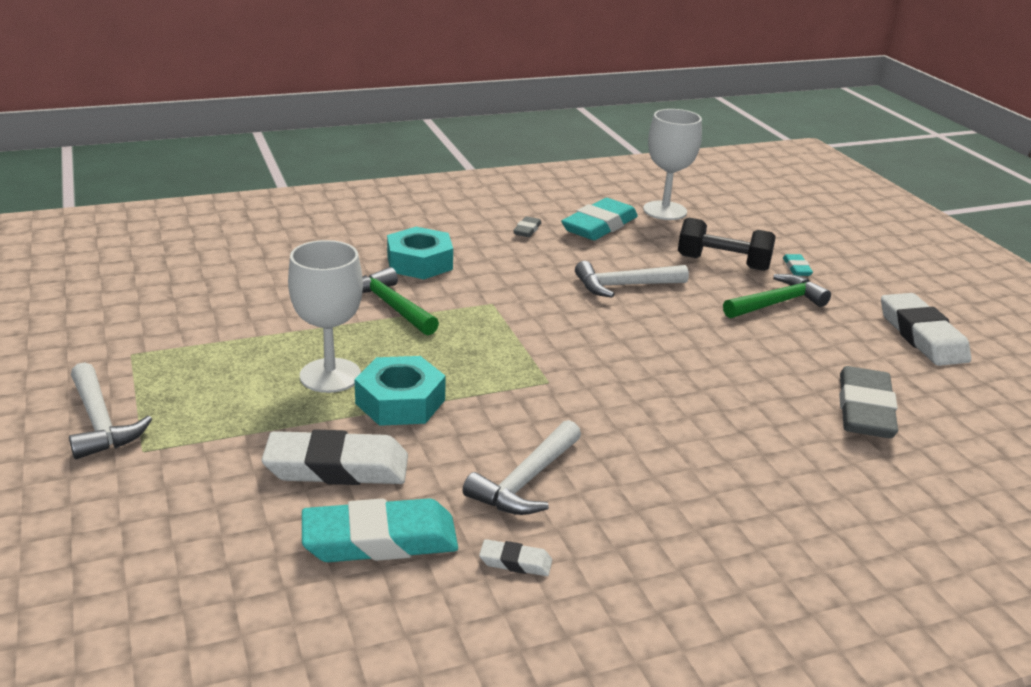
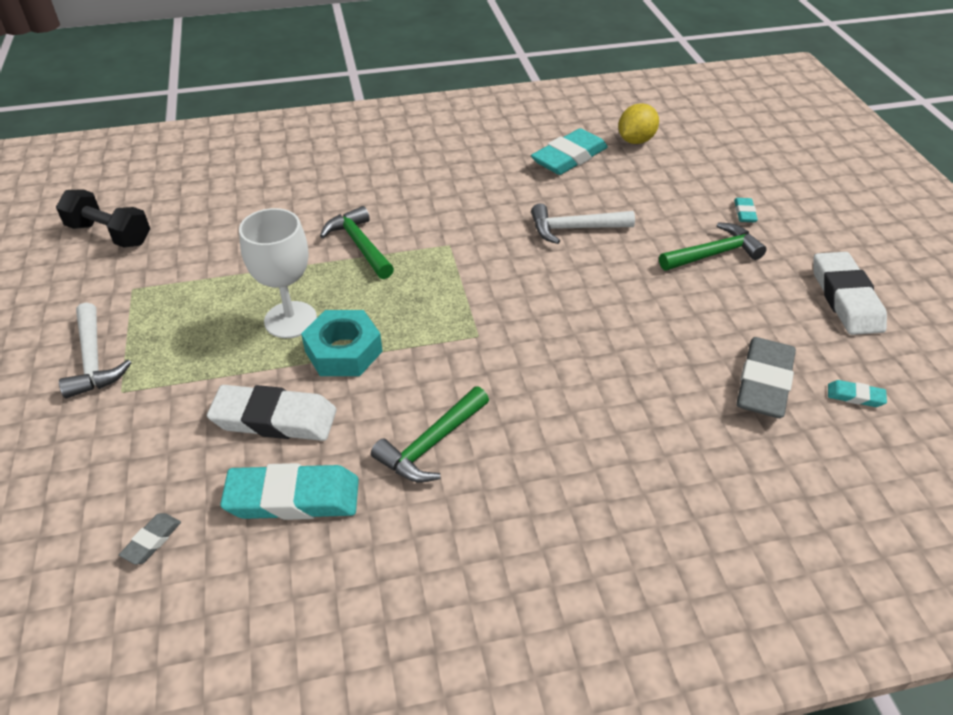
camera: 10 degrees right, 15 degrees up
turquoise nut [387,227,453,279] -> none
white hammer [463,420,581,515] -> green hammer [371,386,489,482]
white eraser [479,539,552,576] -> none
grey eraser [513,216,541,237] -> grey eraser moved to [119,513,181,565]
white goblet [643,109,702,220] -> yellow lemon [618,103,659,144]
black dumbbell [678,217,776,271] -> black dumbbell moved to [56,189,150,248]
none -> turquoise eraser [828,380,887,407]

